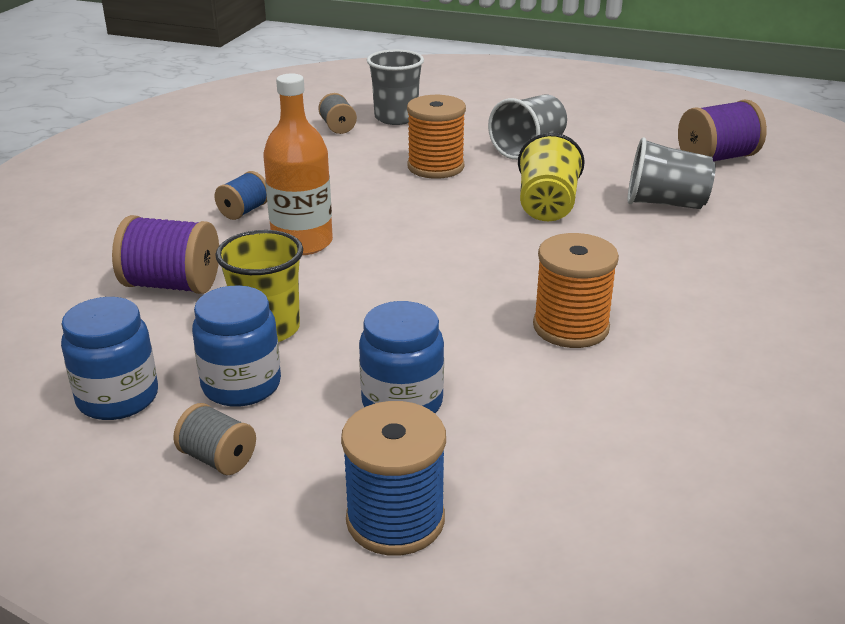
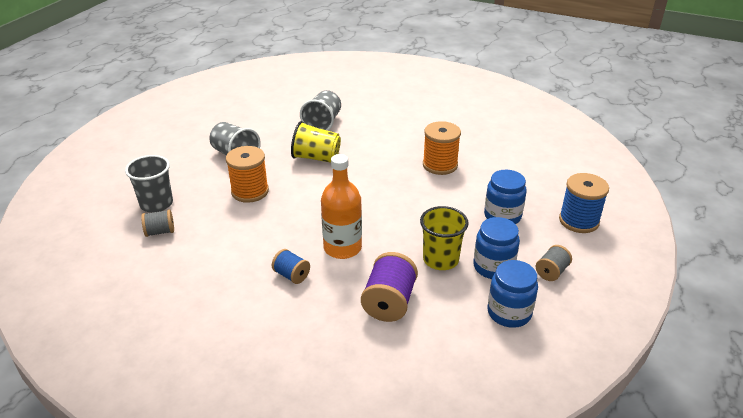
camera: 85 degrees left, 5 degrees up
purple spool [678,100,767,161] -> none

